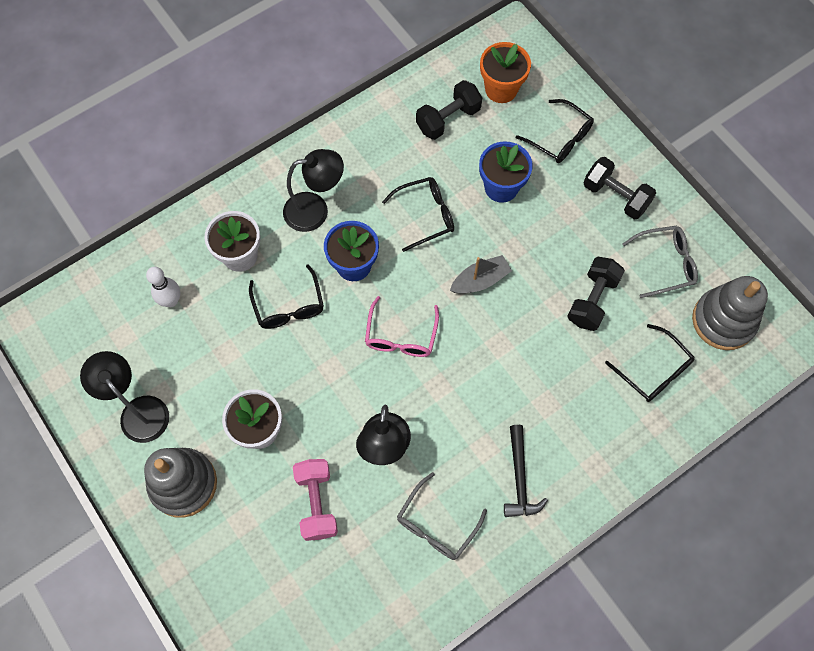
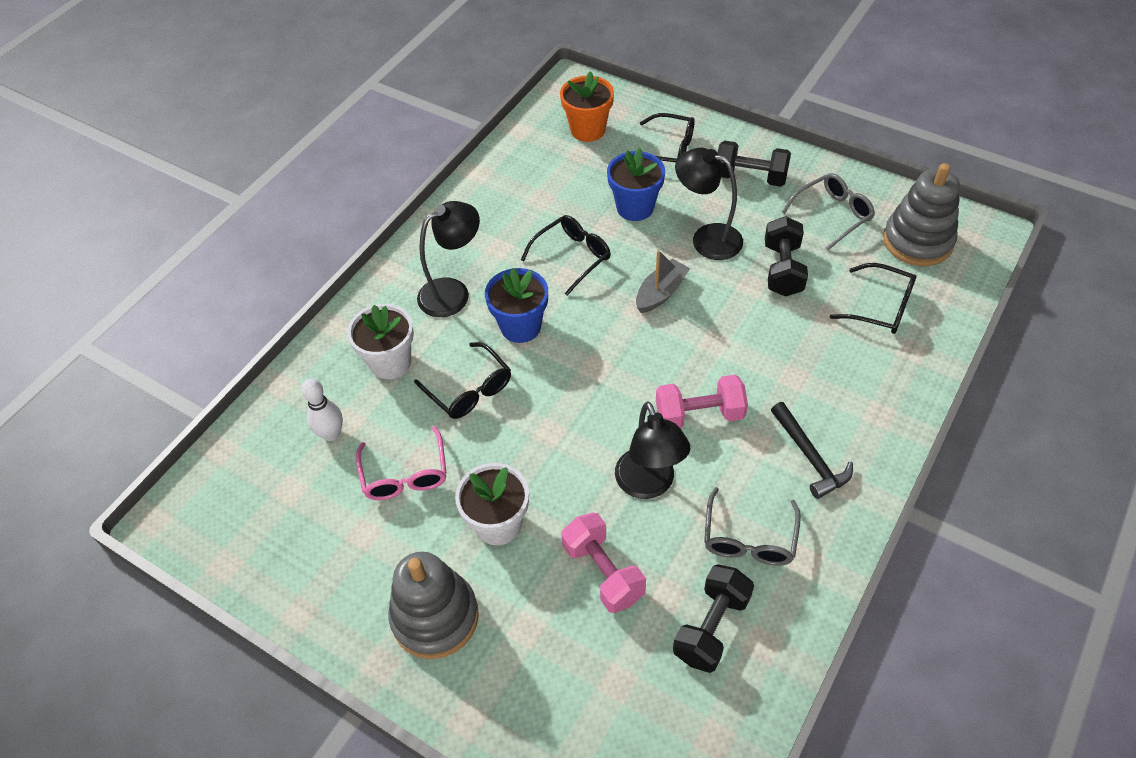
camera: 20 degrees left, 15 degrees down
black lamp [80,351,169,443] -> black lamp moved to [675,148,743,260]
pink glasses [365,296,439,357] -> pink glasses moved to [356,426,447,500]
black dumbbell [416,80,482,140] -> black dumbbell moved to [673,564,754,673]
none -> pink dumbbell [656,375,748,429]

